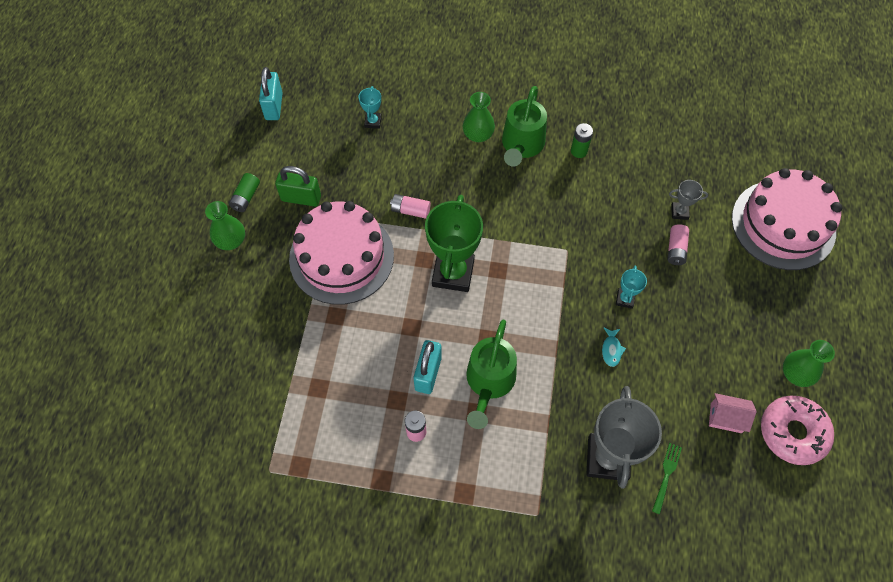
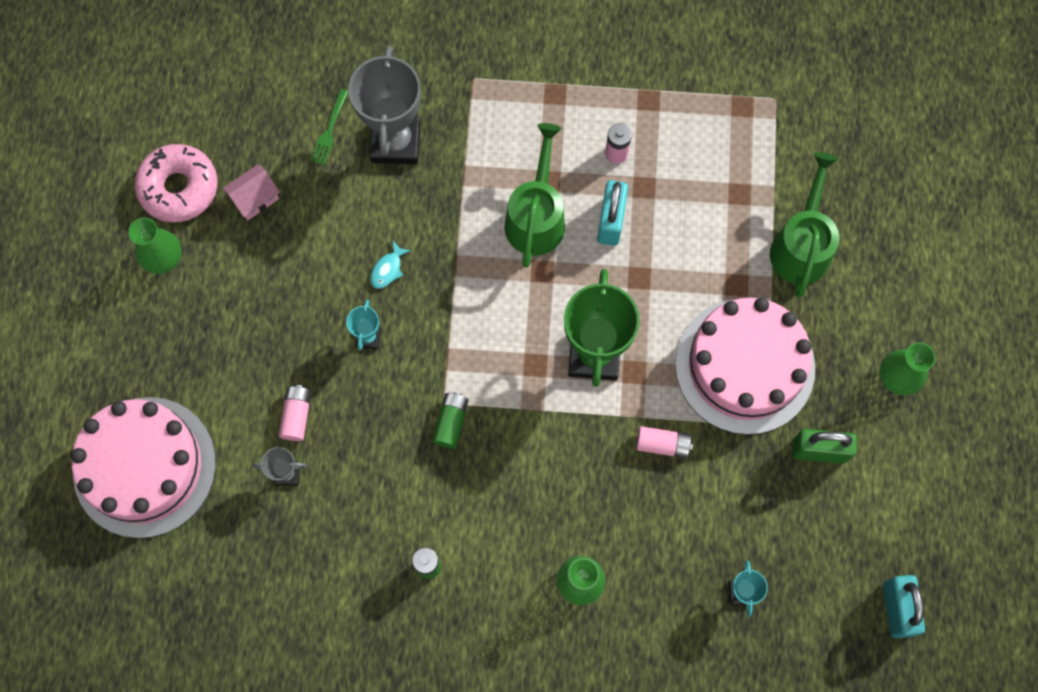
camera: 175 degrees right, 10 degrees up
green battery [229,173,260,212] -> green battery moved to [432,392,468,448]
green watering can [502,86,547,167] -> green watering can moved to [770,152,839,297]
turquoise fish [602,327,626,367] -> turquoise fish turned 150 degrees counterclockwise [370,241,411,289]
pink house [709,393,757,433] -> pink house turned 45 degrees counterclockwise [222,164,280,220]

